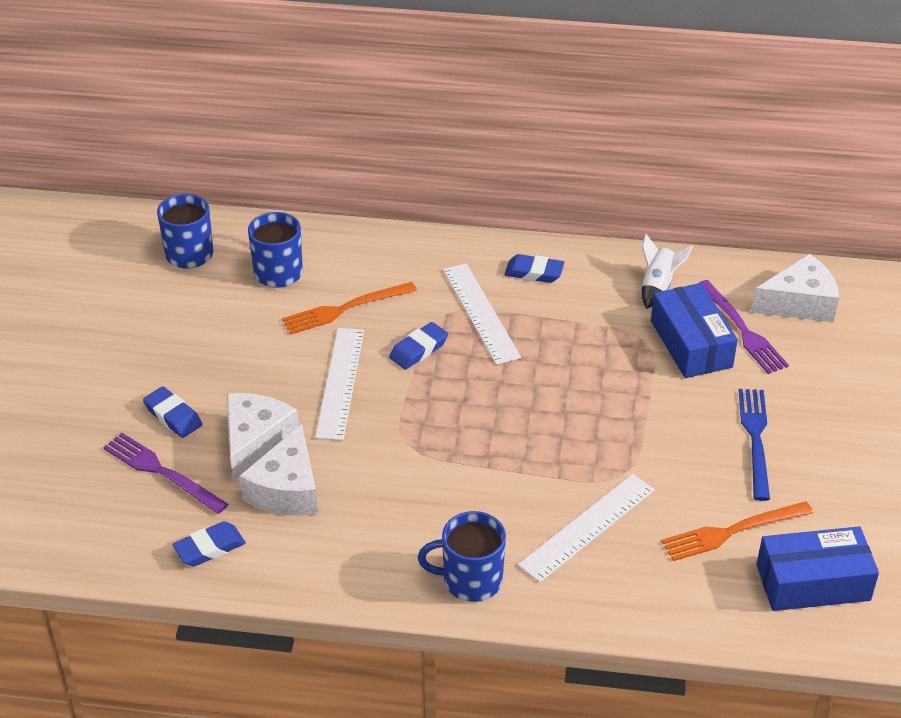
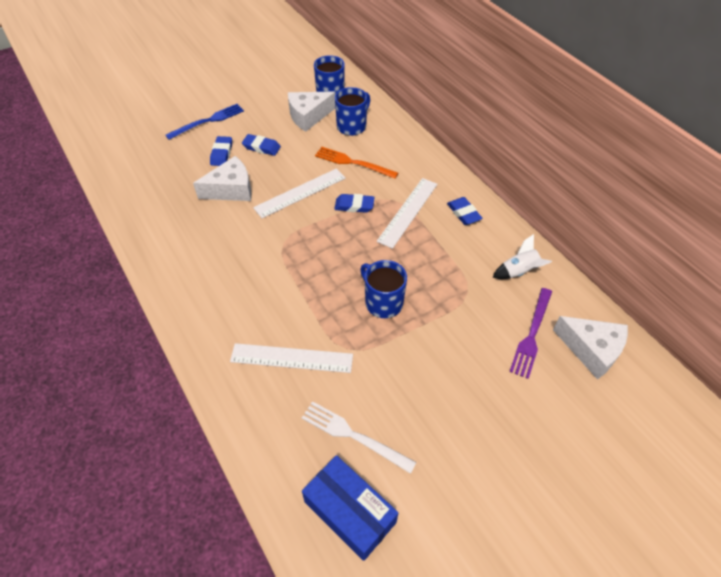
camera: 50 degrees right, 10 degrees up
purple fork [103,433,228,514] -> none
blue eraser [172,522,245,566] -> blue eraser moved to [242,134,281,156]
white cheese [239,424,318,516] -> white cheese moved to [288,92,336,132]
blue mug [418,511,506,602] -> blue mug moved to [360,260,407,318]
blue box [651,283,738,378] -> none
orange fork [661,501,813,561] -> white fork [302,401,417,474]
blue fork [738,389,770,501] -> blue fork moved to [165,104,244,140]

